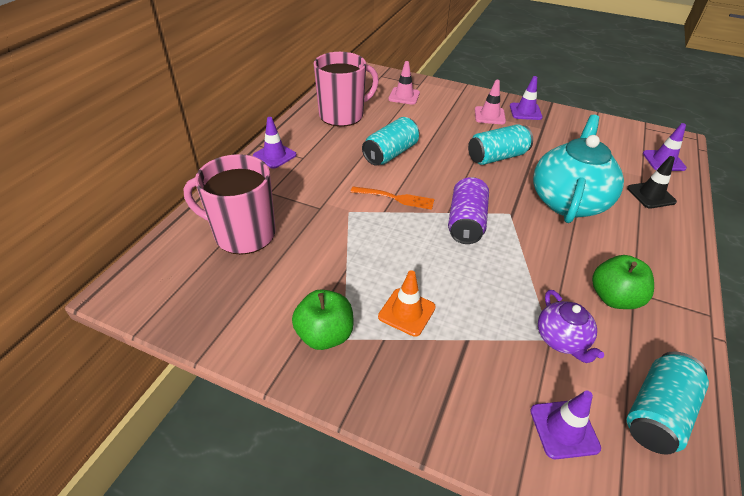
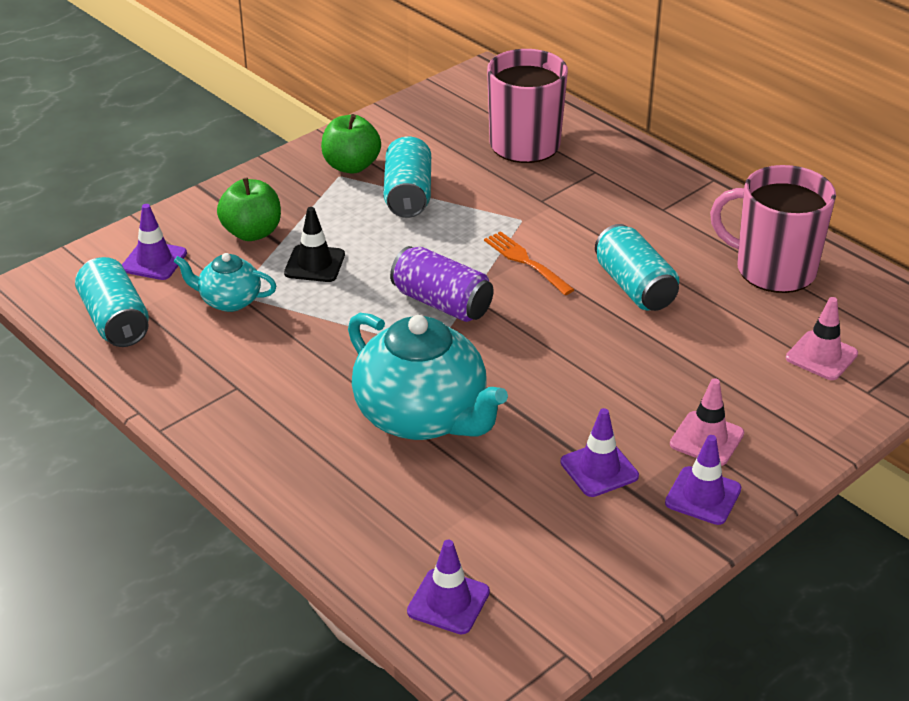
camera: 115 degrees right, 5 degrees down
purple traffic cone [253,117,297,169] -> purple traffic cone moved to [560,408,639,497]
pink mug [314,52,379,127] -> pink mug turned 120 degrees clockwise [710,165,836,293]
orange fork [351,186,434,210] -> orange fork turned 105 degrees clockwise [484,231,575,295]
orange traffic cone [378,270,436,337] -> none
turquoise can [468,124,533,165] -> turquoise can moved to [383,137,431,218]
purple teapot [538,290,604,363] -> turquoise teapot [174,253,276,312]
green apple [592,255,654,309] -> green apple moved to [217,177,281,241]
black traffic cone [627,156,677,209] -> black traffic cone moved to [284,207,345,282]

